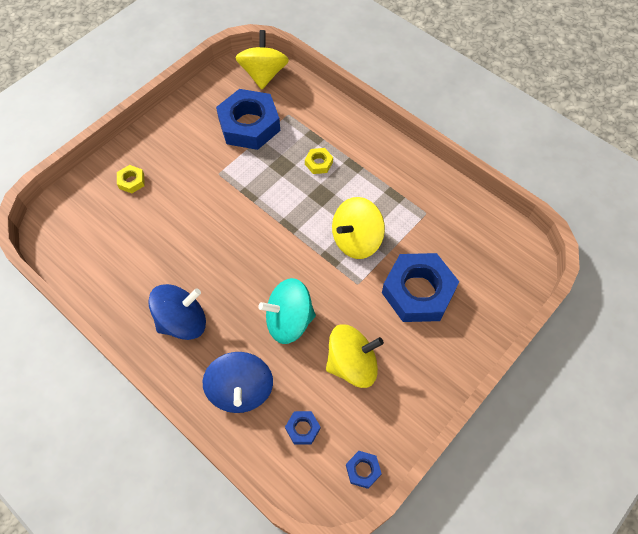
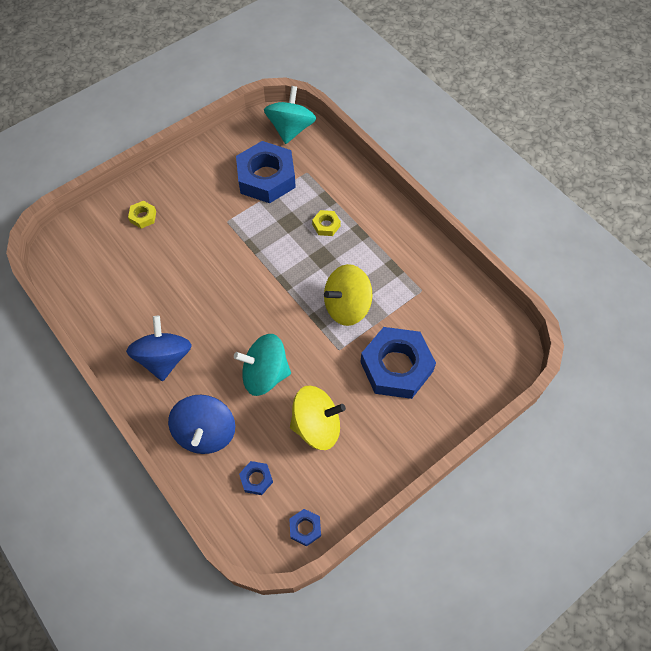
camera: 10 degrees right, 0 degrees up
blue spinning top [148,284,206,340] -> blue spinning top turned 75 degrees counterclockwise [126,316,192,381]
yellow spinning top [235,30,289,89] -> turquoise spinning top [264,86,316,144]

